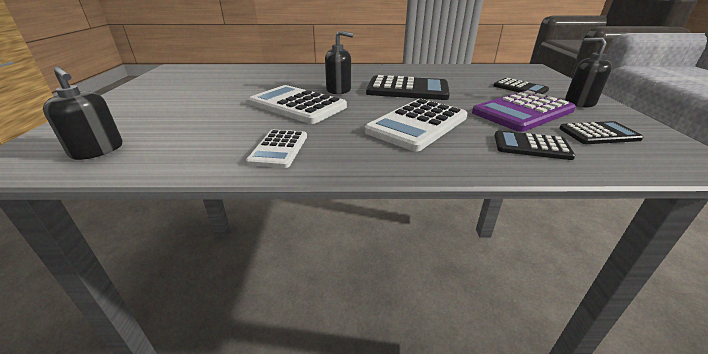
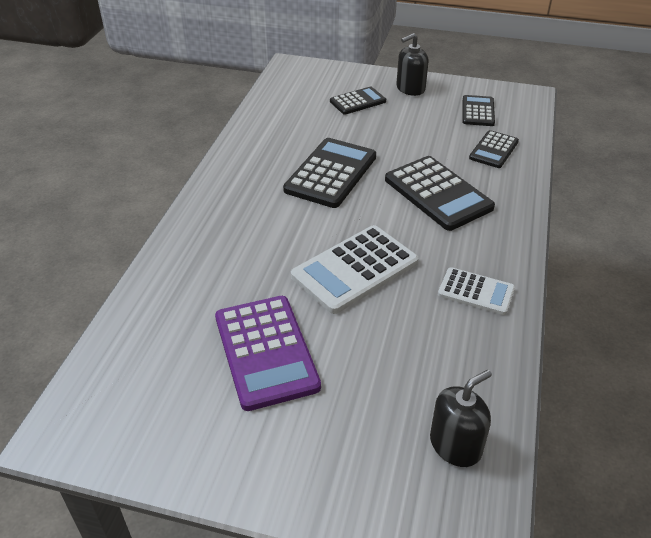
camera: 75 degrees left, 10 degrees up
black soap dispenser [325,30,353,94] -> none
white calculator [365,99,467,152] -> black calculator [385,156,495,231]
purple calculator [472,90,576,132] -> purple calculator moved to [215,296,321,411]

